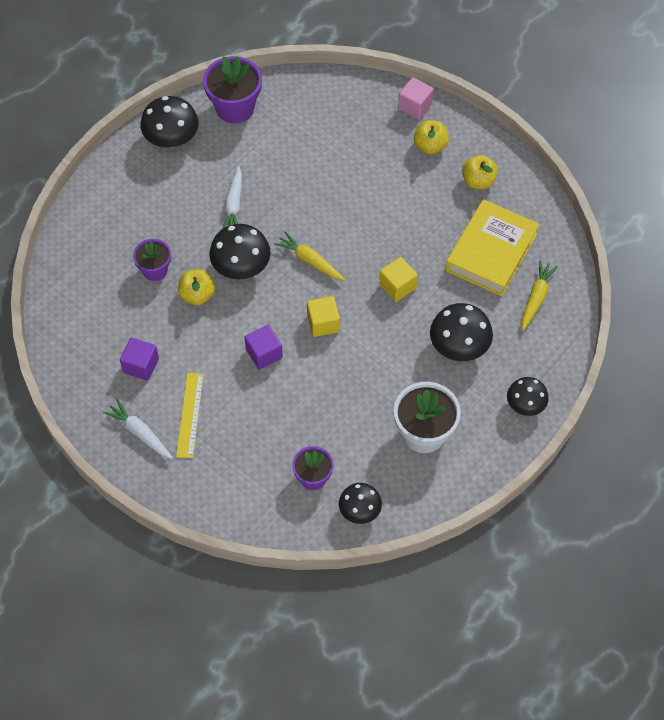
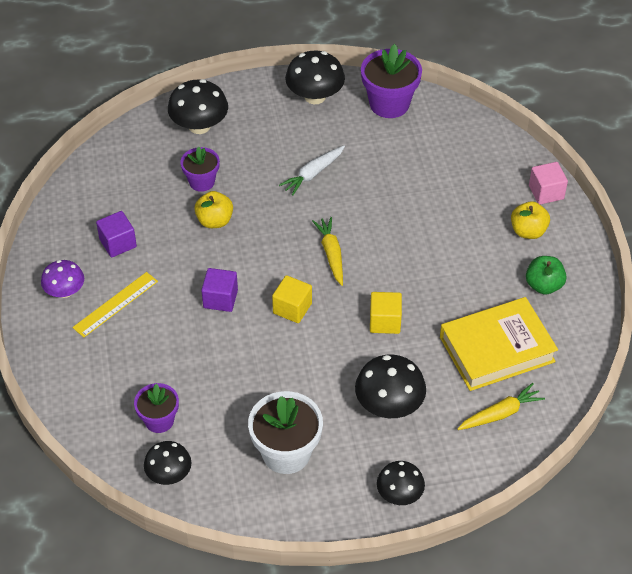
camera: 40 degrees right, 10 degrees down
white carrot [103,399,173,459] -> purple mushroom [41,260,84,298]
black mushroom [209,224,271,279] -> black mushroom moved to [168,79,228,134]
yellow apple [462,155,498,189] -> green apple [526,256,566,294]

